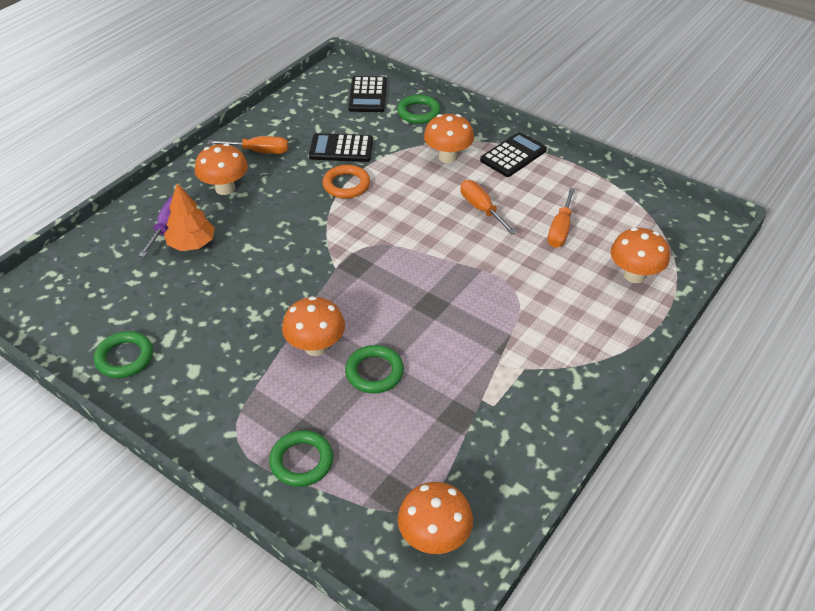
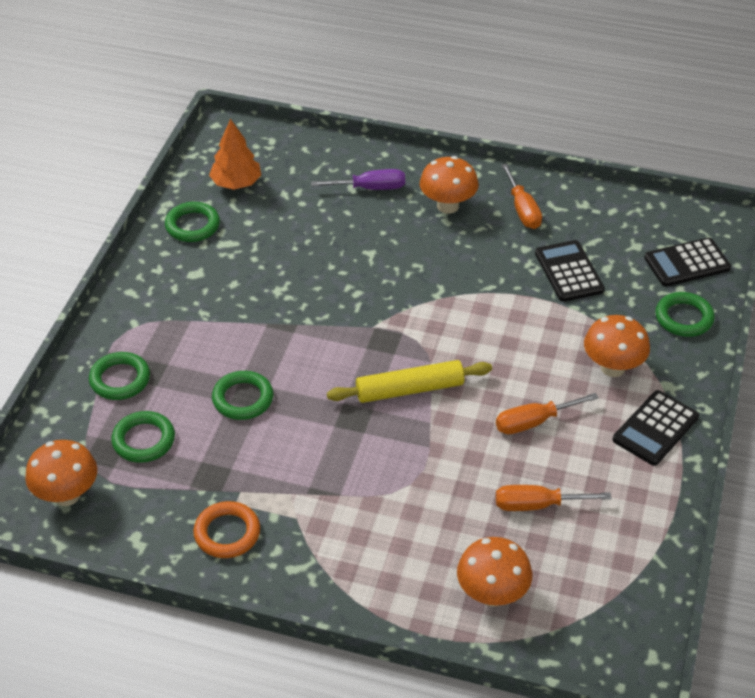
camera: 70 degrees right, 0 degrees up
orange tree [164,183,215,251] -> orange tree moved to [209,119,261,190]
orange mushroom [282,296,345,356] -> none
orange ring [322,165,370,199] -> orange ring moved to [193,501,260,558]
orange screwdriver [460,180,517,234] -> orange screwdriver turned 150 degrees counterclockwise [496,393,599,434]
black calculator [480,132,547,177] -> black calculator turned 105 degrees clockwise [612,390,699,466]
none -> green ring [111,411,175,463]
none -> yellow rolling pin [327,360,492,403]

